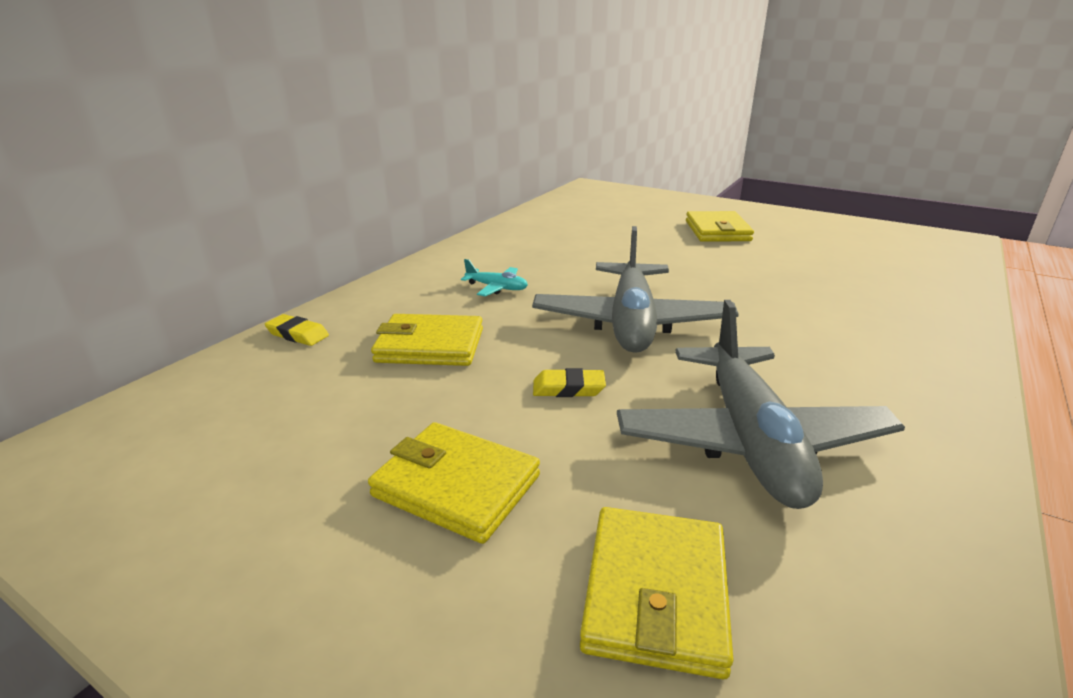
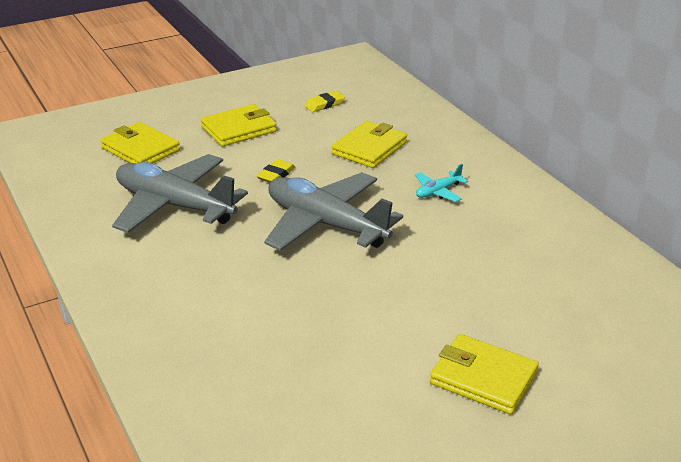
camera: 120 degrees right, 5 degrees up
yellow eraser [265,314,329,346] -> yellow eraser moved to [305,91,345,112]

